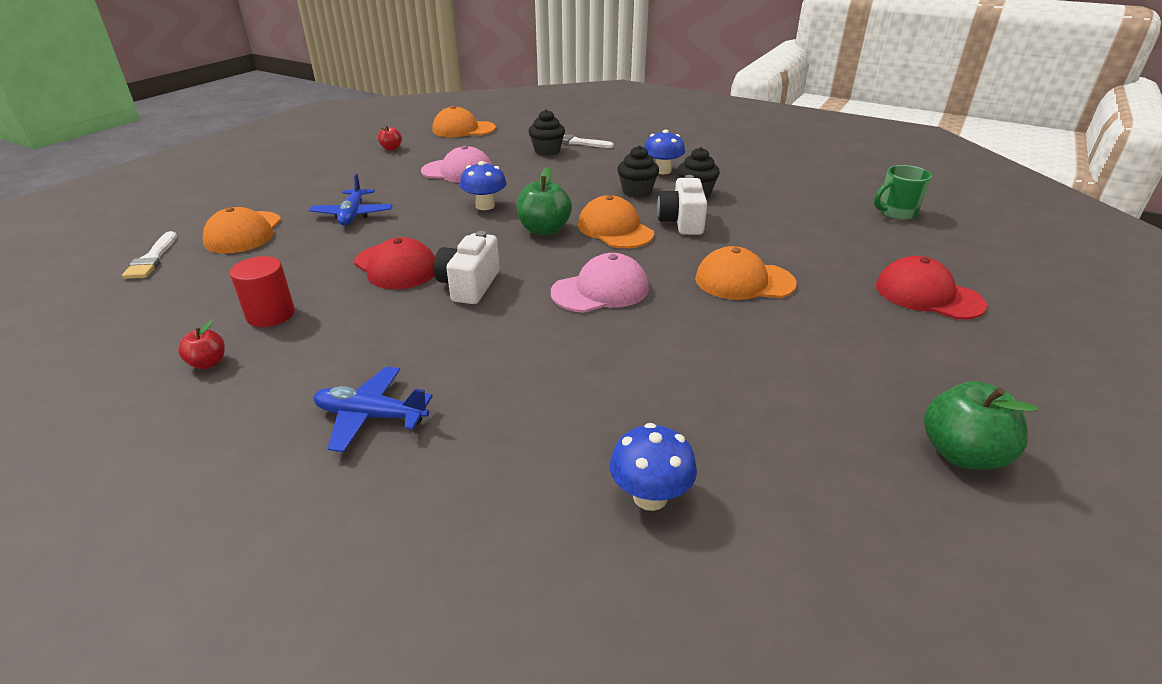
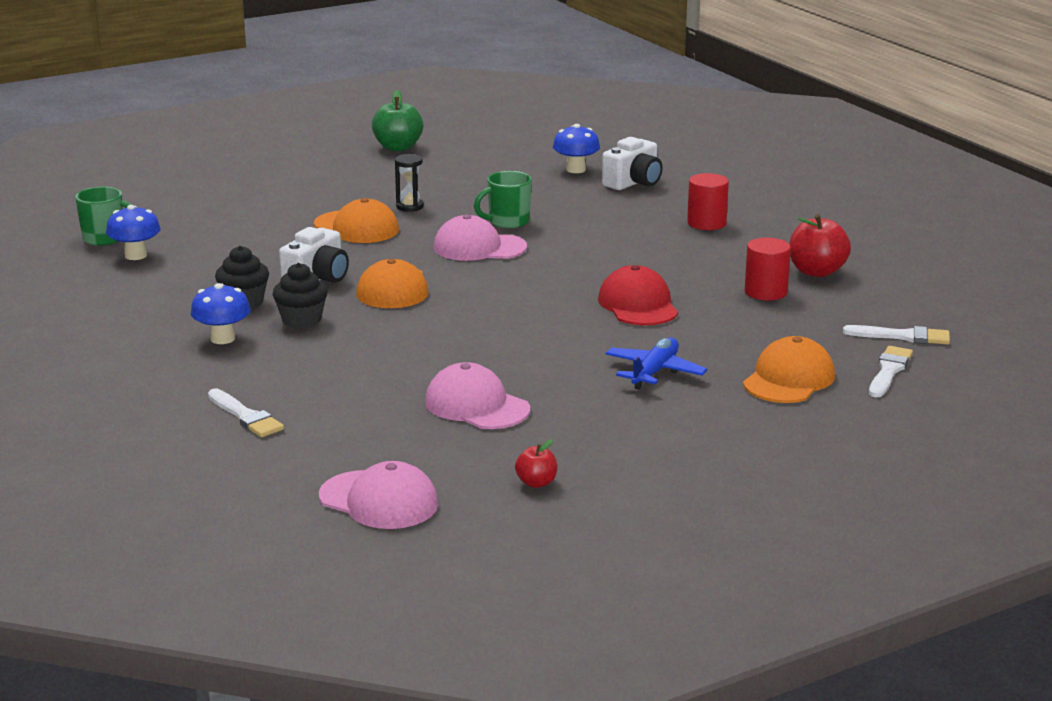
camera: 150 degrees left, 10 degrees down
red apple [178,320,225,369] -> red apple [789,214,851,277], size x1.83
blue plane [313,366,433,452] -> red cylinder [687,173,729,230]
orange cap [432,106,496,137] -> pink cap [319,461,438,529]
white camera [434,231,500,304] -> white camera moved to [602,137,663,190]
blue mushroom [460,161,507,210] -> blue mushroom moved to [106,205,161,260]
green apple [517,167,572,235] -> none
black cupcake [529,109,565,156] -> none
red cap [876,256,987,320] -> none
none -> black hourglass [395,154,424,212]
none -> green mug [474,171,532,228]
none -> white brush [843,325,950,345]

